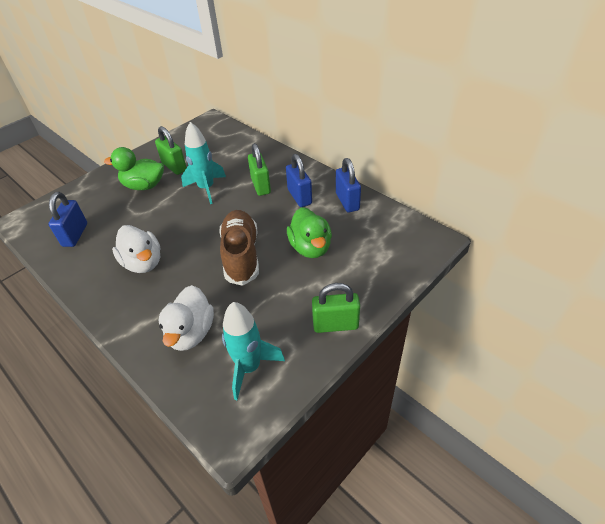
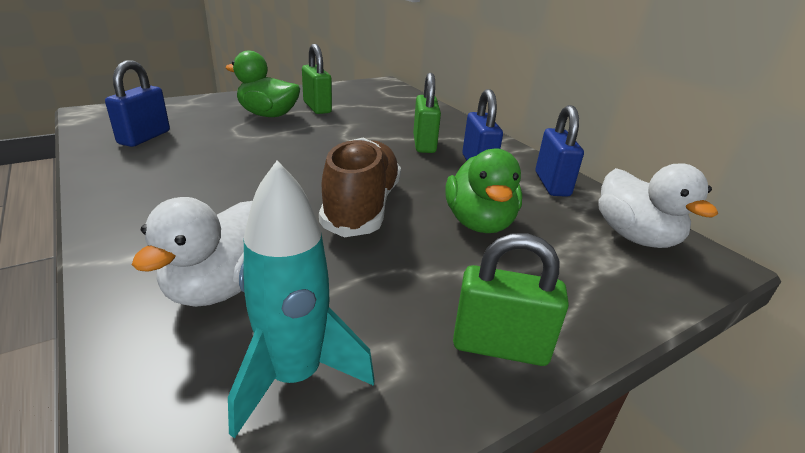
camera: 10 degrees right, 15 degrees down
white duck [112,225,160,273] -> white duck moved to [598,163,718,248]
turquoise rocket [181,122,226,204] -> none

